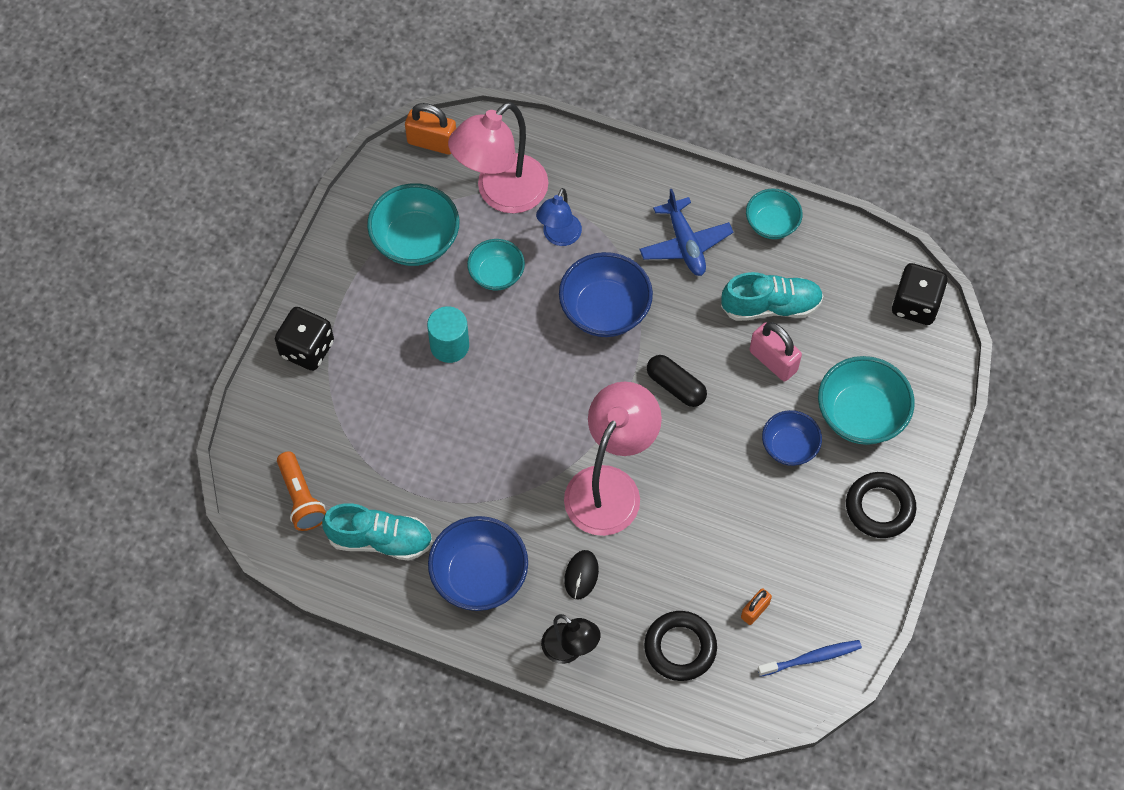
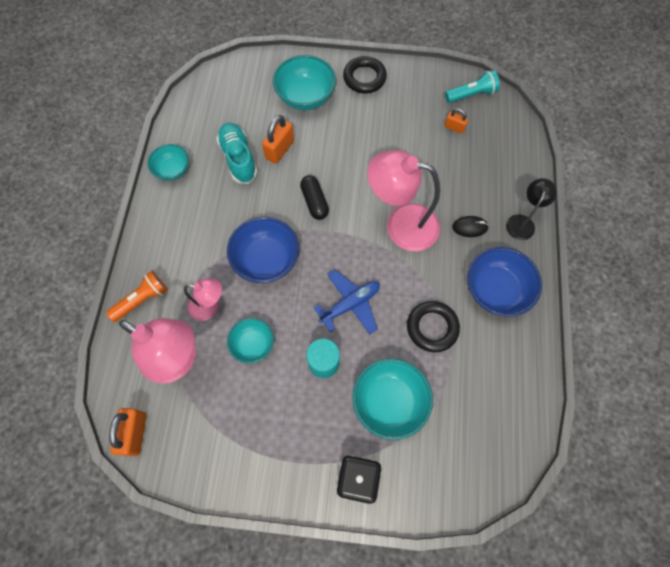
camera: 105 degrees left, 5 degrees up
orange flashlight [277,451,326,531] -> orange flashlight moved to [106,271,168,322]
turquoise shoe [322,503,433,561] -> none
turquoise bowl [367,183,459,266] -> turquoise bowl moved to [352,358,433,440]
blue lamp [536,188,582,246] -> pink lamp [184,278,222,321]
blue plane [639,189,733,276] -> blue plane moved to [314,270,380,334]
black ring [644,611,717,681] -> black ring moved to [407,301,460,352]
black capsule [647,355,707,407] -> black capsule turned 45 degrees counterclockwise [300,175,329,220]
pink padlock [749,322,802,381] -> orange padlock [262,115,294,164]
blue toothbrush [757,640,862,677] -> turquoise flashlight [445,70,500,103]
blue bowl [762,410,822,466] -> none
black dice [892,263,948,325] -> none

